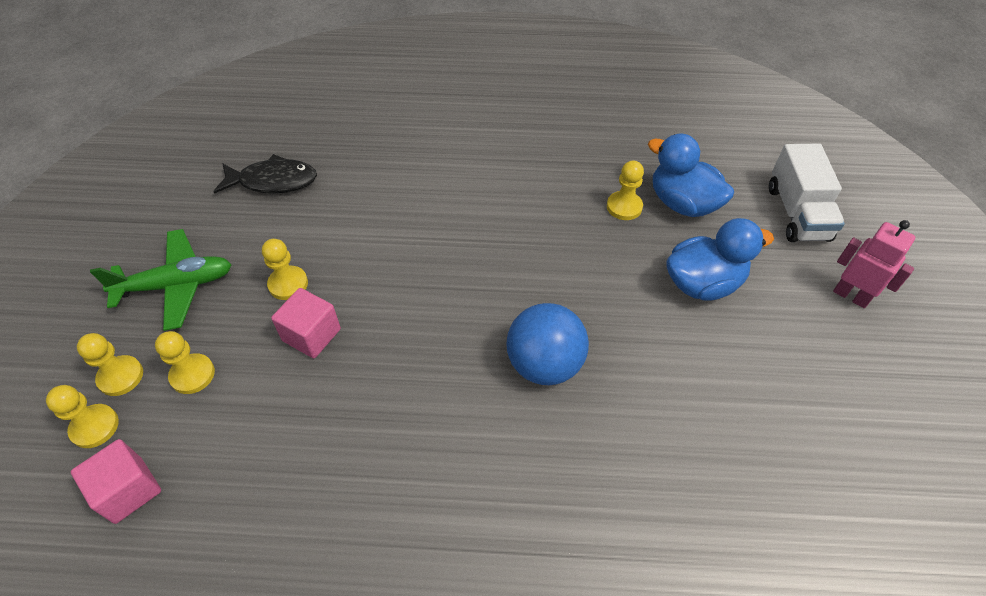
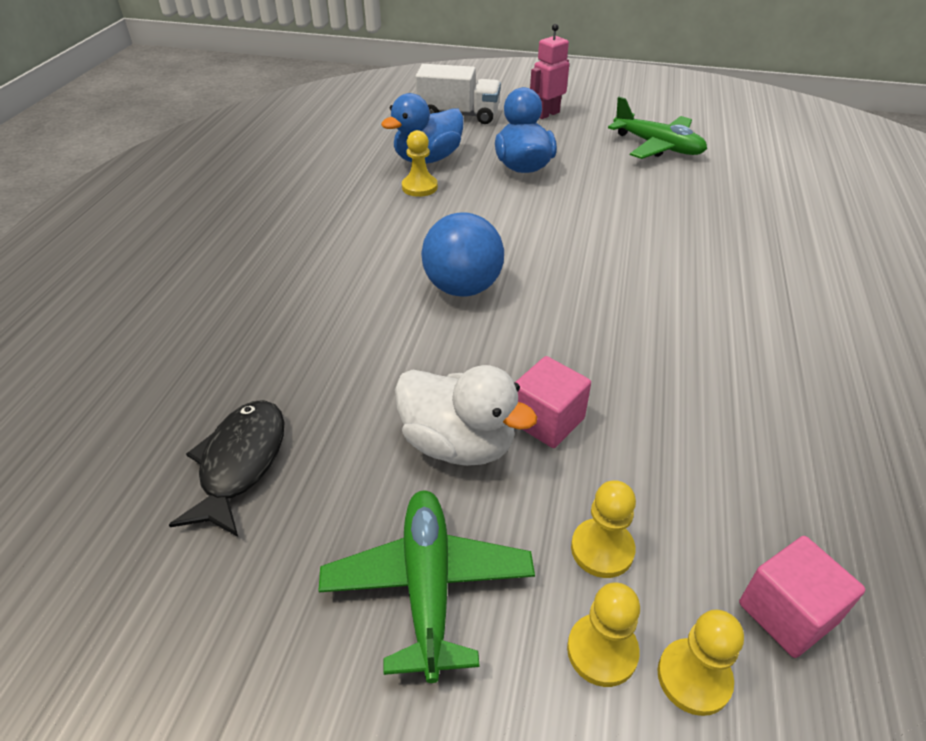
camera: 80 degrees left, 10 degrees down
yellow pawn [262,239,308,300] -> white duck [395,365,537,466]
blue ball [506,303,589,385] -> blue ball moved to [421,212,504,297]
none -> green plane [608,97,707,159]

